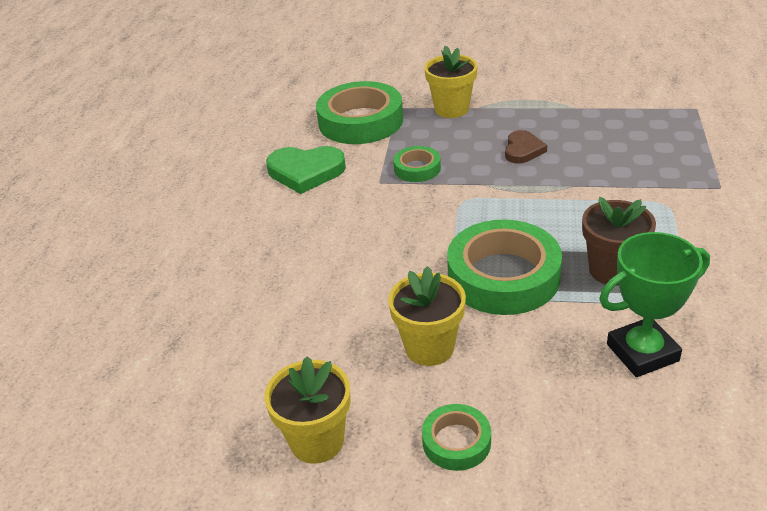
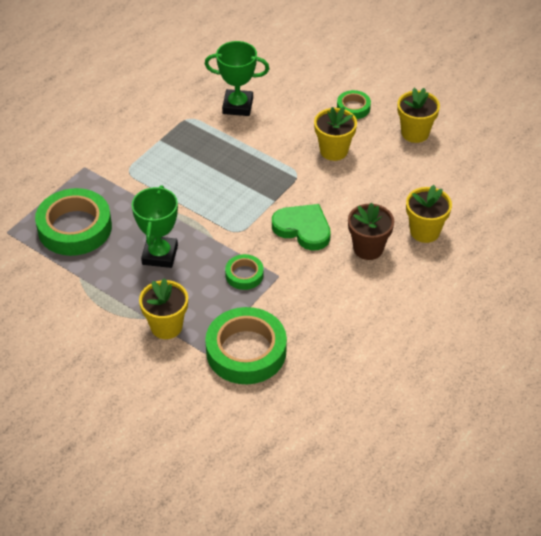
camera: 155 degrees left, 10 degrees up
green heart [266,146,346,194] -> green heart moved to [272,204,331,251]
green tape [447,220,562,315] -> green tape moved to [35,188,112,256]
brown heart [505,130,547,164] -> green trophy [132,185,178,268]
brown flower pot [582,197,656,286] -> brown flower pot moved to [348,203,394,260]
none -> yellow flower pot [406,185,452,243]

